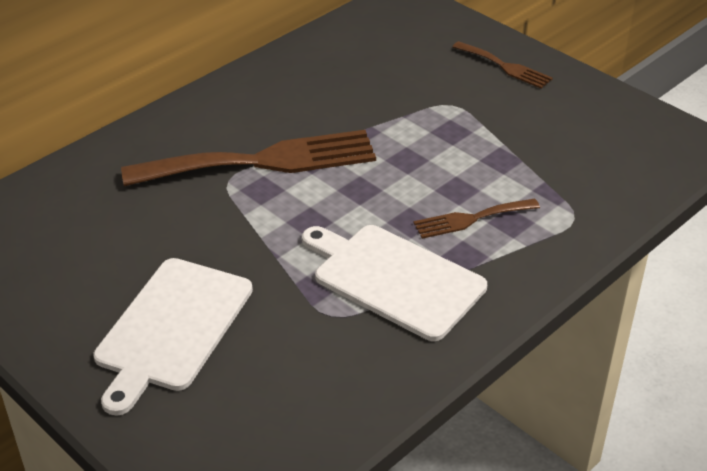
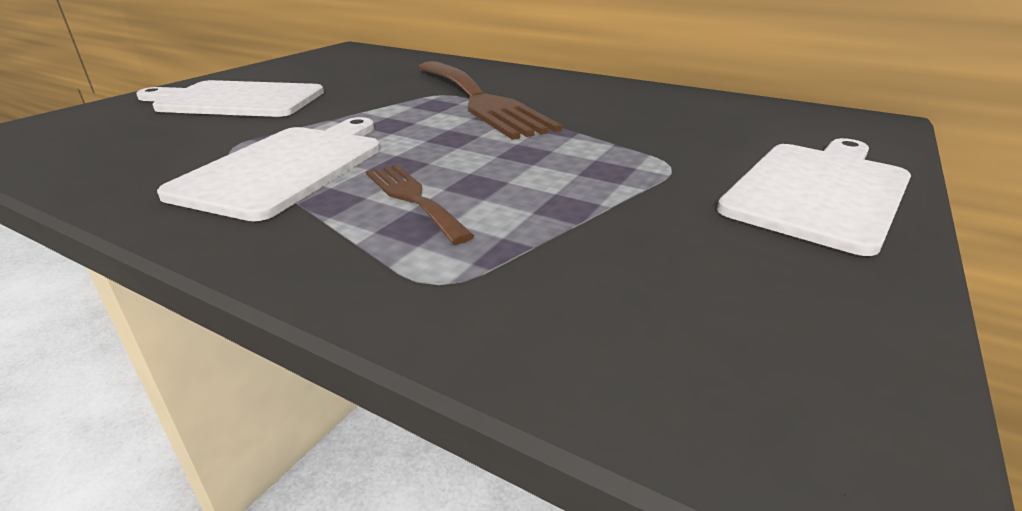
camera: 75 degrees right, 10 degrees down
brown fork [453,41,553,89] -> white cutting board [717,138,911,256]

